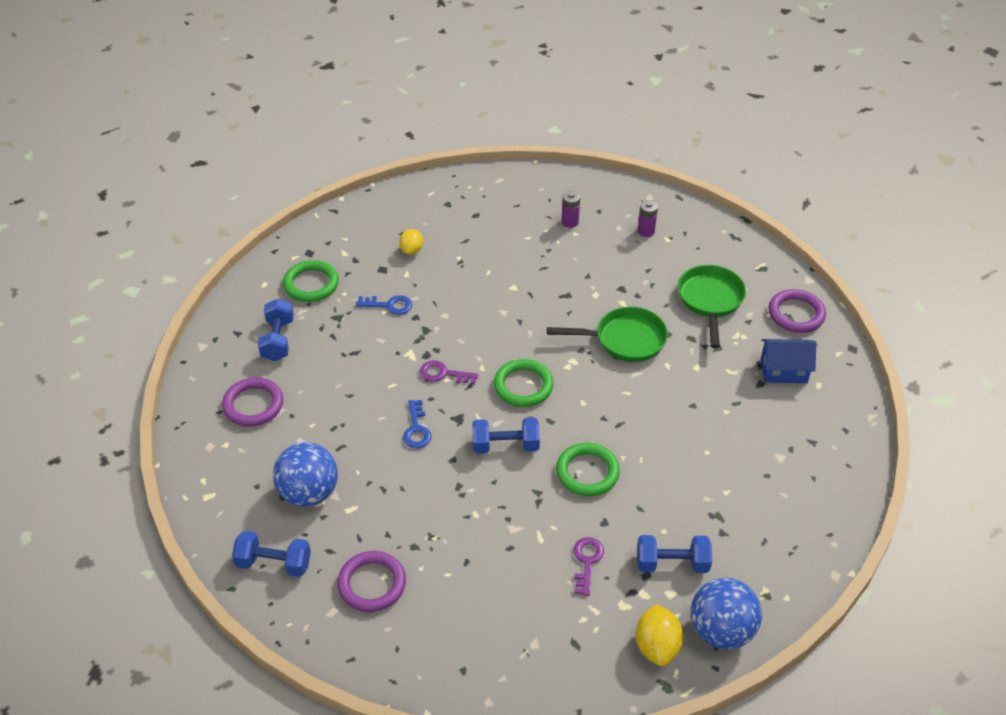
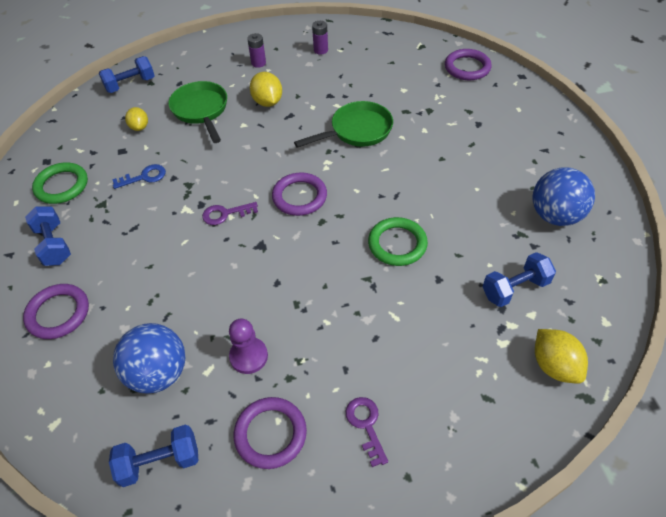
camera: 25 degrees left, 5 degrees up
blue key [403,400,432,448] -> none
blue dumbbell [472,417,540,454] -> blue dumbbell moved to [99,56,155,93]
green ring [494,359,554,407] -> purple ring [272,173,327,216]
purple key [573,537,604,596] -> purple key moved to [346,397,388,467]
green pan [678,265,746,348] -> green pan moved to [168,81,227,143]
blue ball [691,577,762,649] -> blue ball moved to [533,167,595,226]
blue house [761,339,816,383] -> none
none -> purple pawn [229,319,268,374]
none -> yellow lemon [250,72,282,107]

